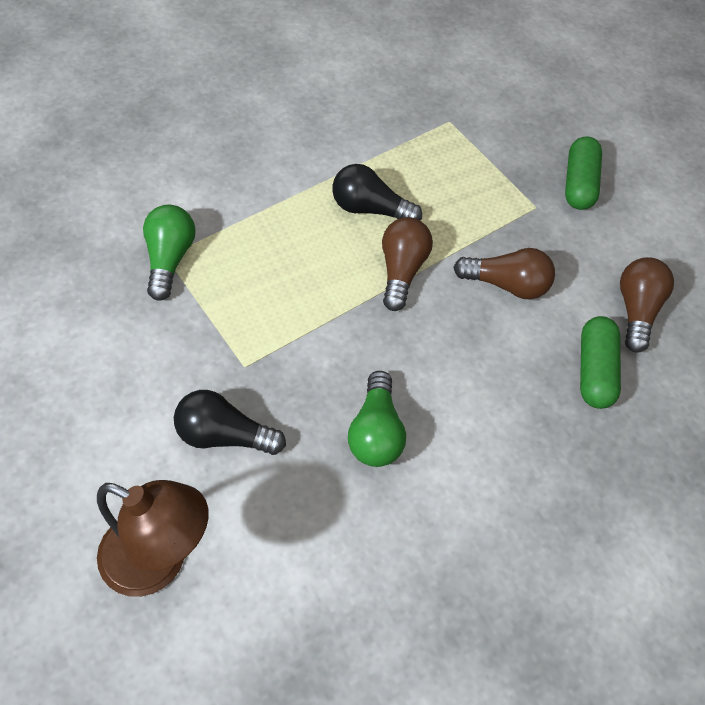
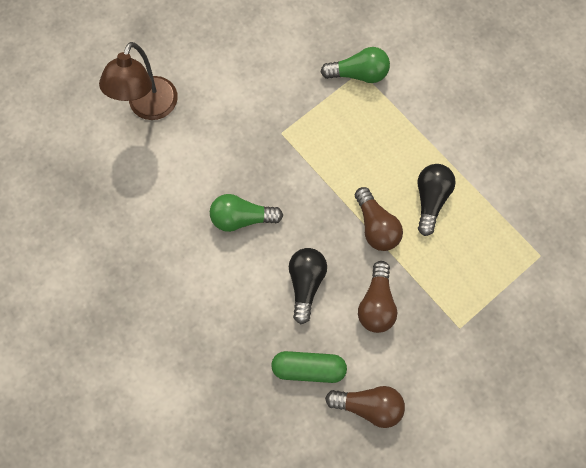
camera: 90 degrees right, 15 degrees up
black light bulb [174,390,286,455] -> black light bulb moved to [289,248,327,324]
brown light bulb [382,217,433,311] -> brown light bulb turned 60 degrees clockwise [355,187,403,251]
green capsule [565,136,602,210] -> none

